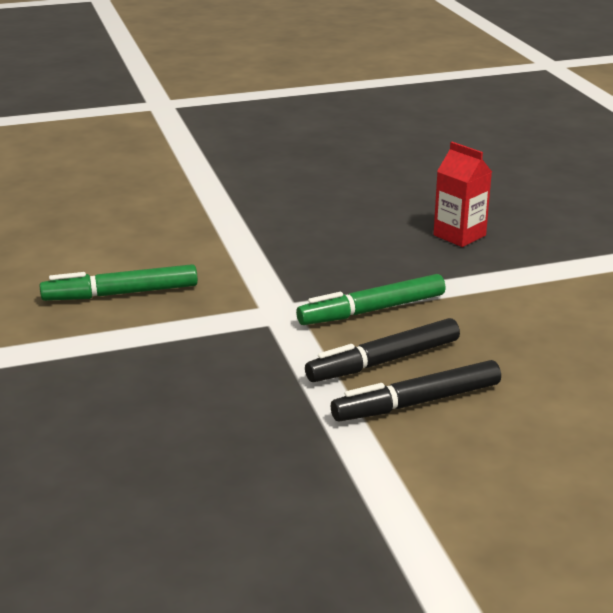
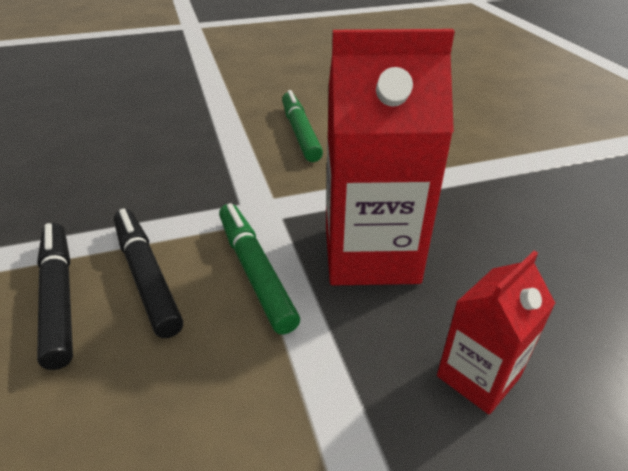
camera: 90 degrees right, 10 degrees up
none -> red carton [326,29,455,285]

